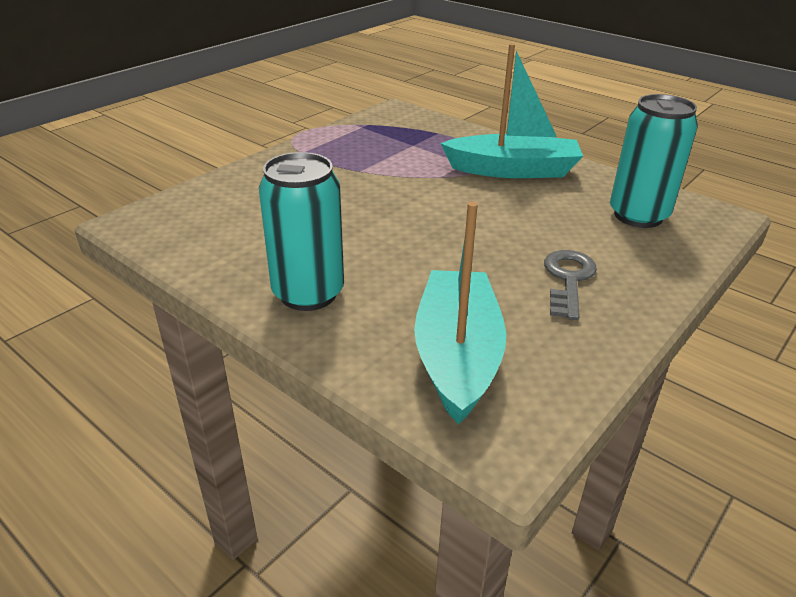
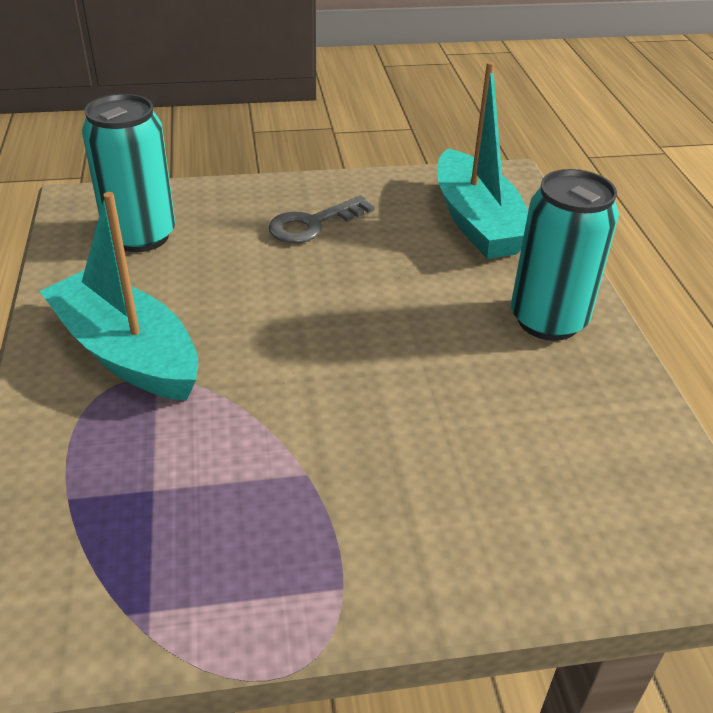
camera: 140 degrees left, 5 degrees up
turquoise boat [414,201,506,425] -> turquoise boat turned 60 degrees counterclockwise [437,62,528,259]

